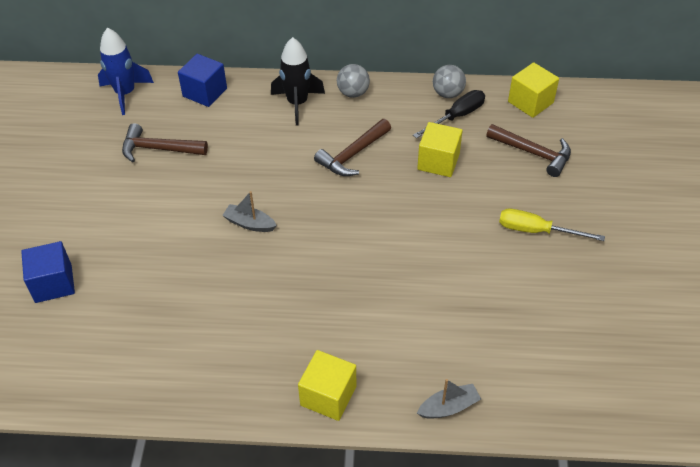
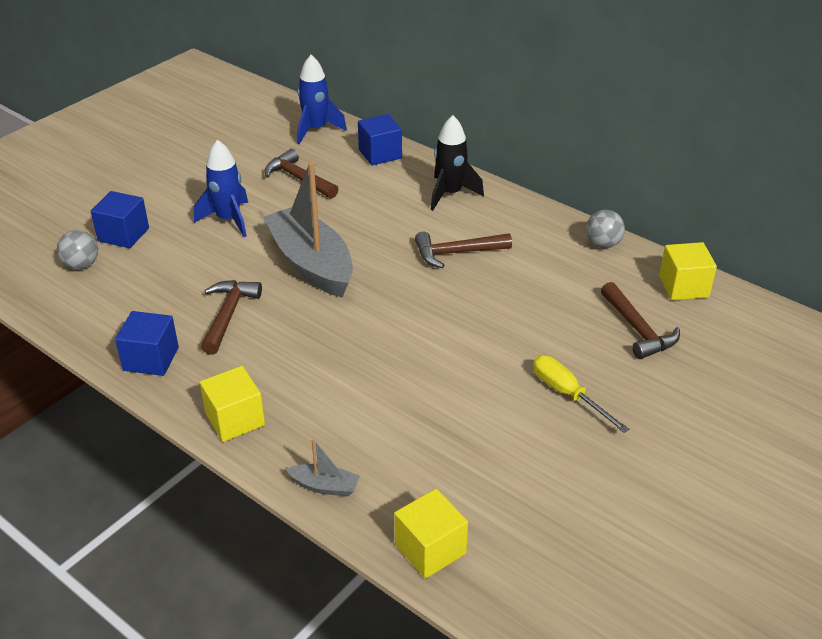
camera: 35 degrees right, 10 degrees down
grey boat [222,191,277,232] -> grey boat [263,162,353,297], size x2.38
grey ball [337,64,370,98] -> grey ball moved to [57,230,98,270]
black screwdriver [413,90,485,138] -> none
yellow cube [417,122,463,177] -> yellow cube moved to [394,489,468,579]
none -> blue cube [115,311,179,376]
none -> blue rocket [194,140,248,237]
none -> brown hammer [201,280,262,355]

